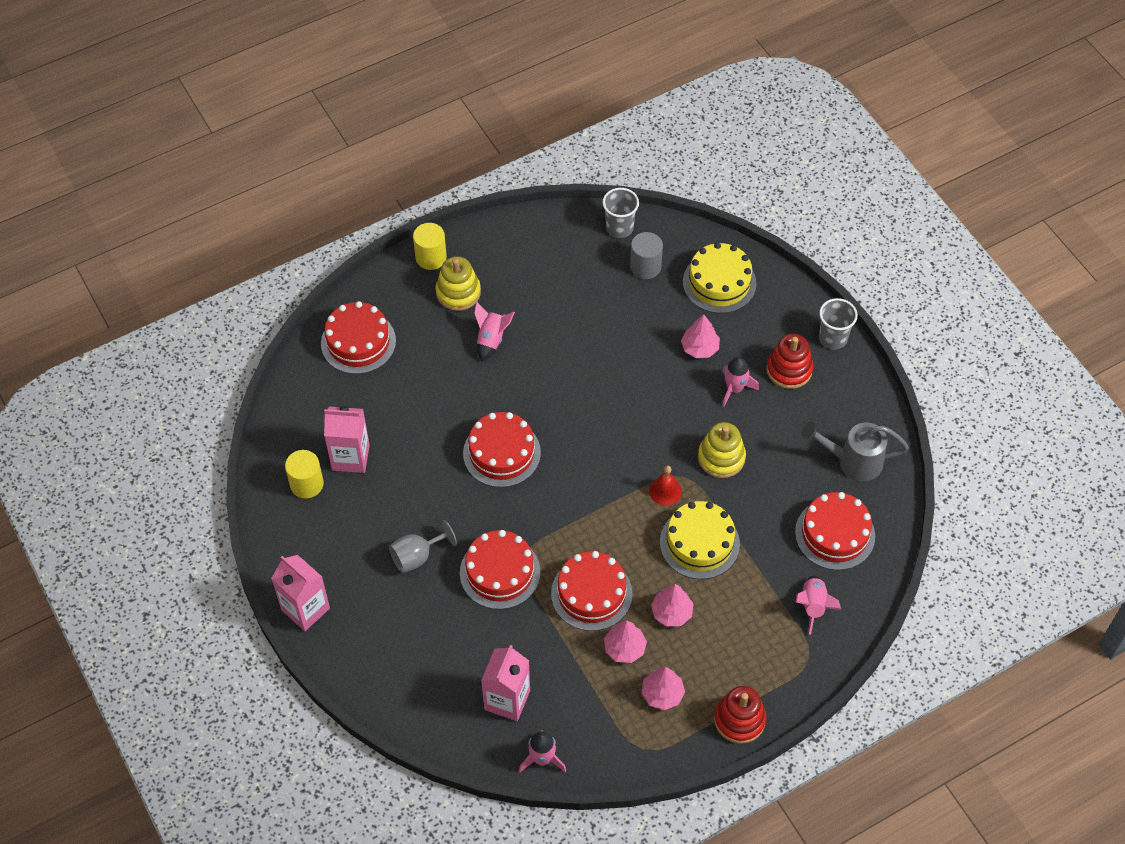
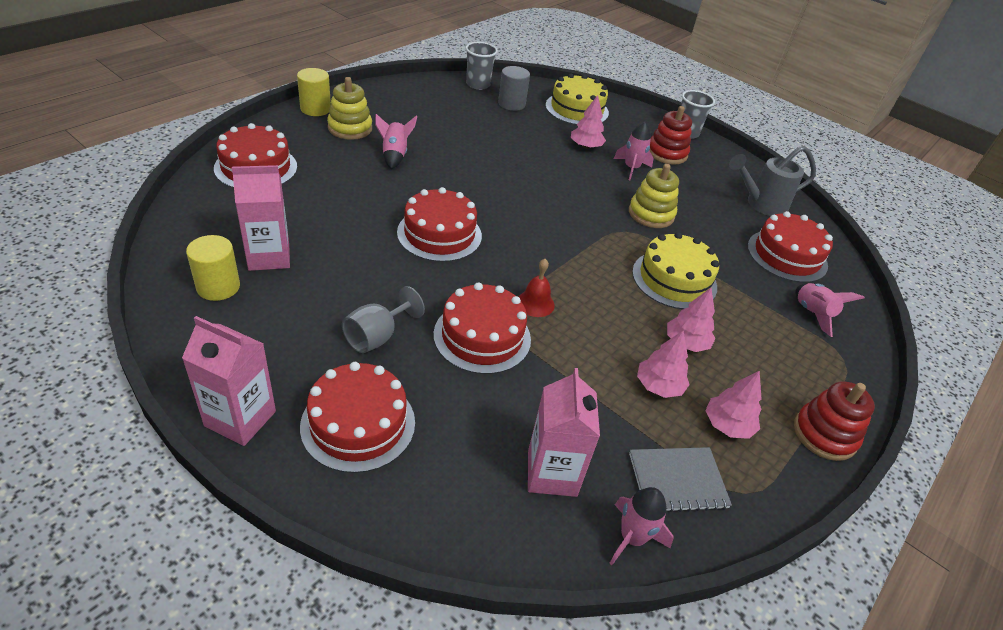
camera: 25 degrees left, 15 degrees down
red cake [551,551,632,631] -> red cake moved to [300,362,415,473]
red bell [649,465,682,506] -> red bell moved to [519,259,555,317]
none -> grey notebook [629,447,732,512]

